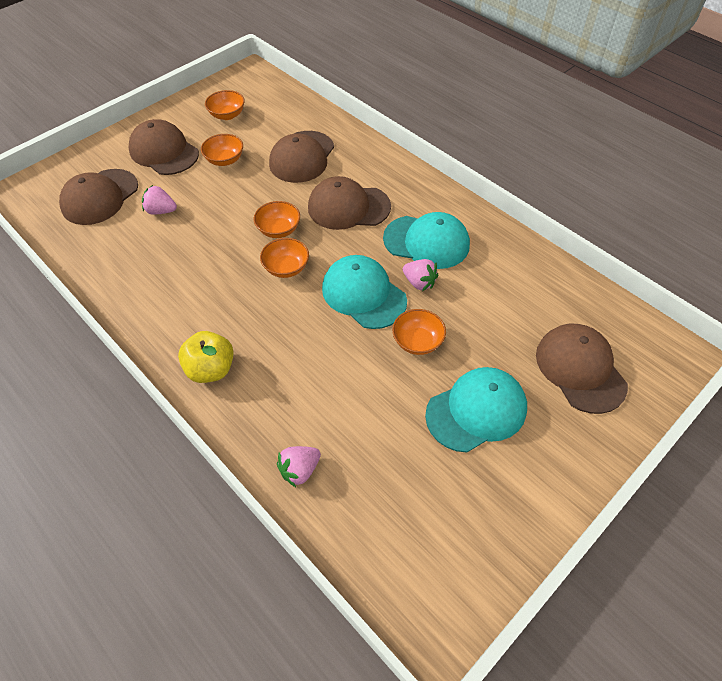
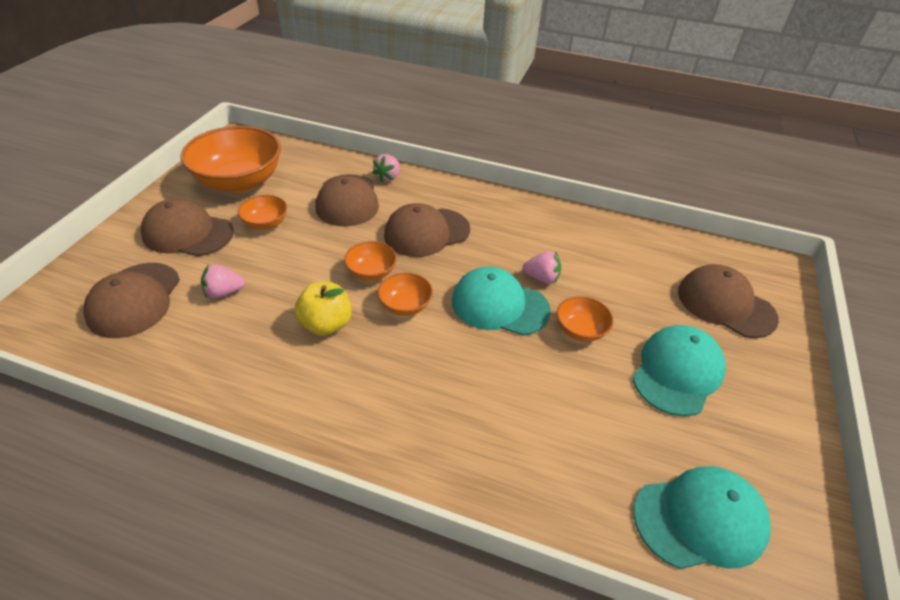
camera: 30 degrees left, 10 degrees down
yellow apple [178,331,234,383] -> yellow apple moved to [294,282,352,336]
orange bowl [205,90,245,120] -> orange bowl [180,126,281,193], size x2.12
pink strawberry [277,446,321,487] -> pink strawberry moved to [372,154,400,182]
turquoise cap [383,212,470,269] -> turquoise cap moved to [634,466,771,569]

